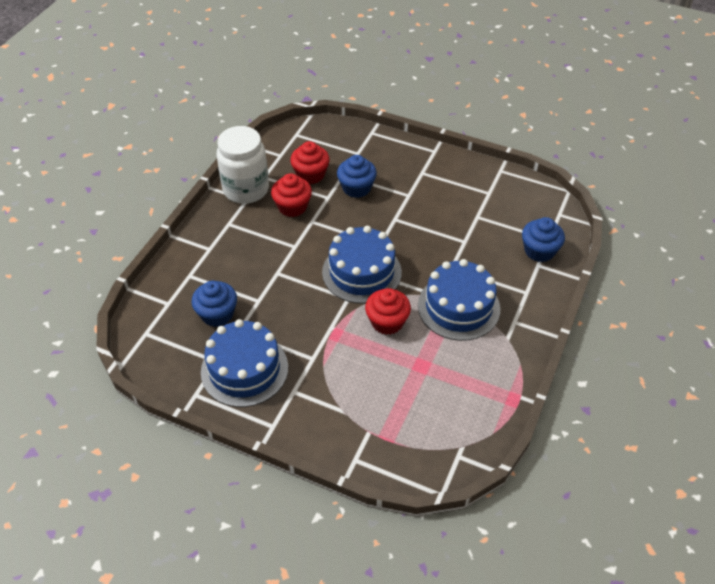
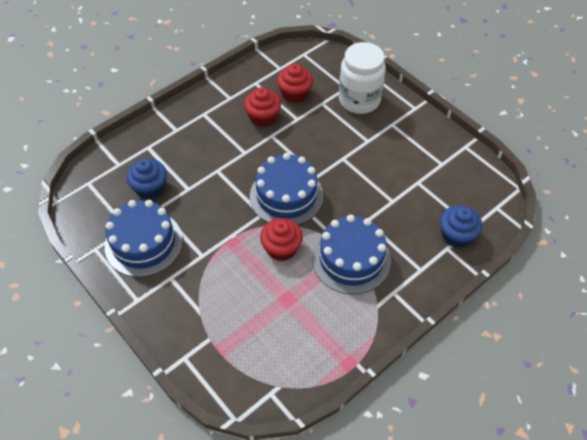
camera: 25 degrees right, 5 degrees up
white jar [217,126,269,204] -> white jar moved to [339,42,386,114]
blue cupcake [337,155,377,198] -> none

